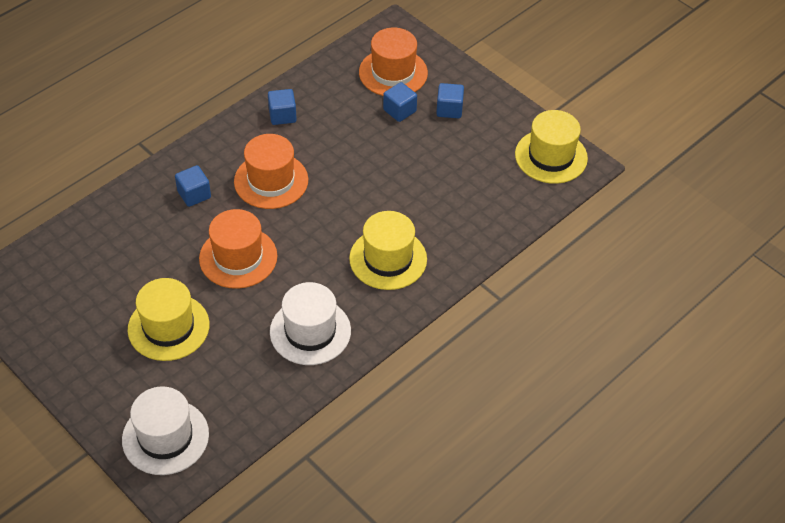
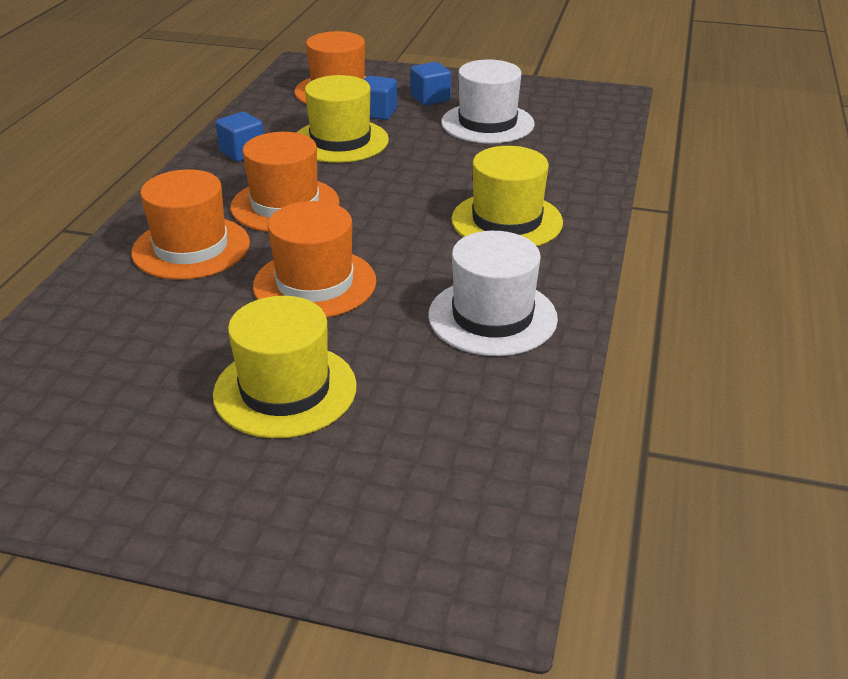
camera: 30 degrees left, 15 degrees down
white hat [122,386,209,475] -> white hat moved to [441,60,534,144]
blue cube [175,165,211,207] -> orange hat [131,169,250,280]
yellow hat [515,110,588,184] -> yellow hat moved to [296,75,389,163]

